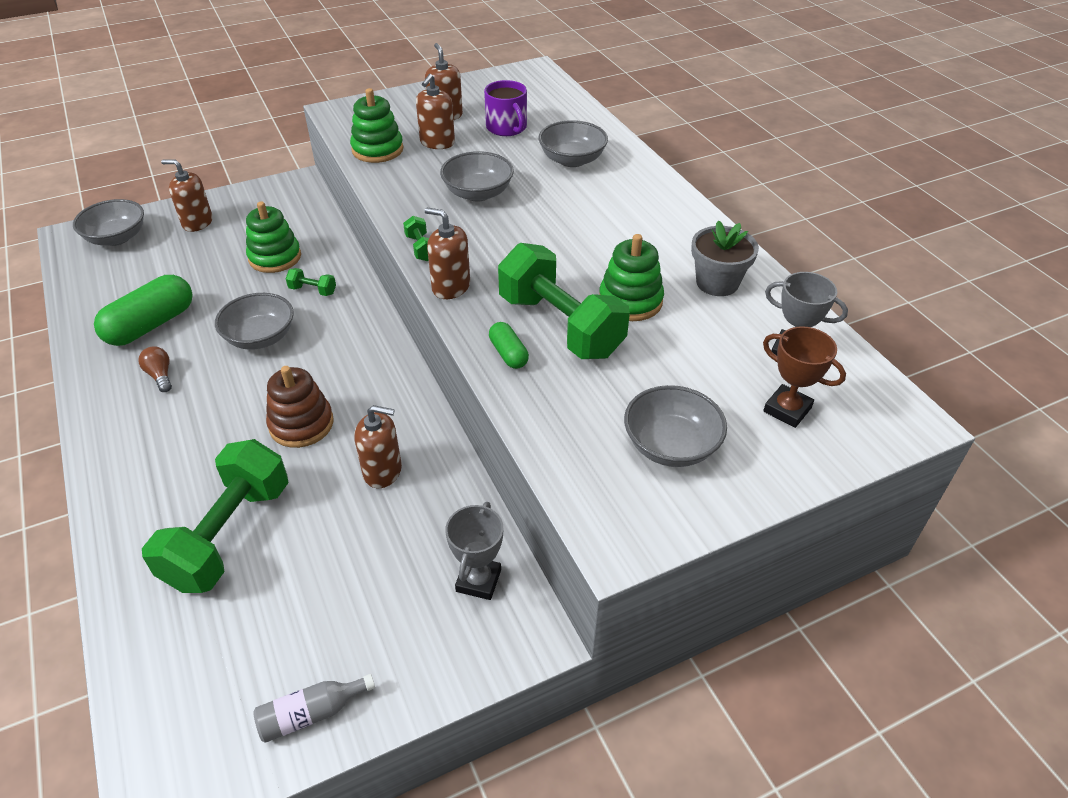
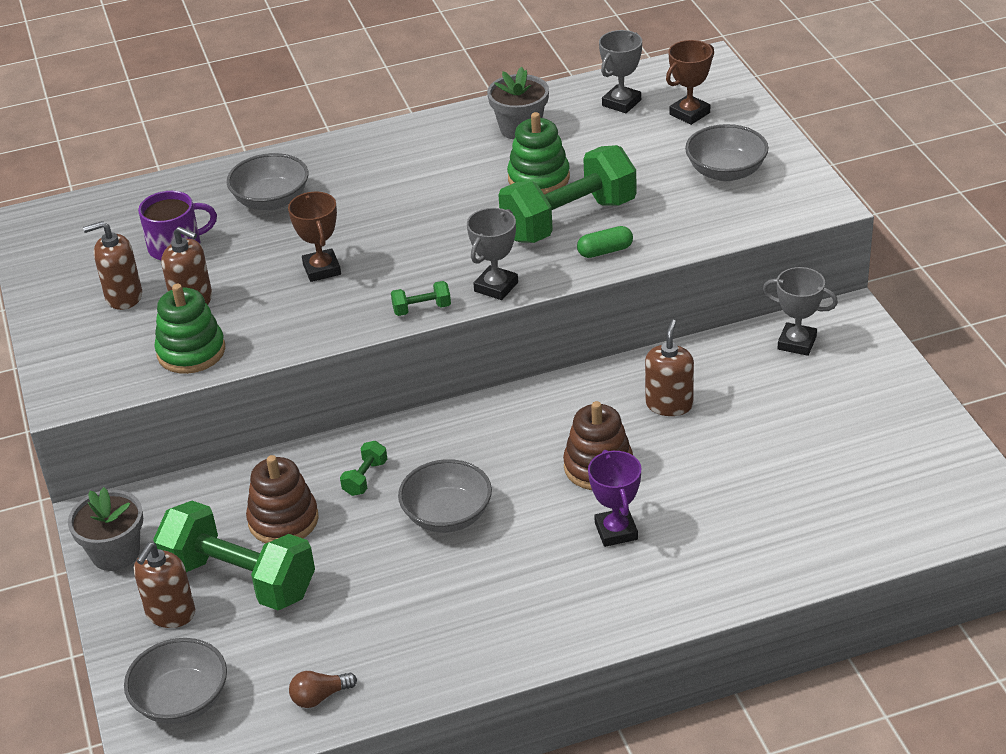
camera: 80 degrees left, 5 degrees down
green capsule [94,275,193,346] -> none
brown light bulb [138,346,172,392] -> brown light bulb moved to [289,671,357,708]
green dumbbell [142,439,289,593] -> green dumbbell moved to [153,501,315,610]
green stacking toy [246,201,301,273] -> brown stacking toy [246,455,319,543]
grey bottle [253,674,375,743] -> none
brown soap dispenser [425,208,470,299] -> grey trophy [467,208,518,300]
grey bowl [440,151,514,201] -> brown trophy [288,192,341,282]
none -> grey flower pot [68,487,143,571]
none -> purple trophy [588,450,641,547]

